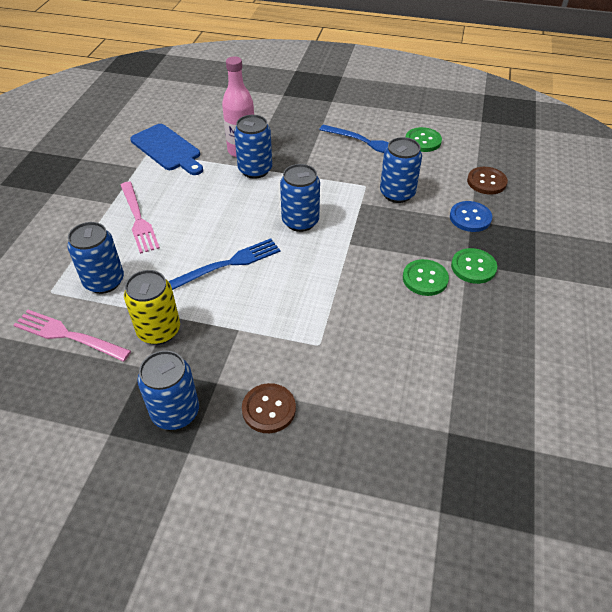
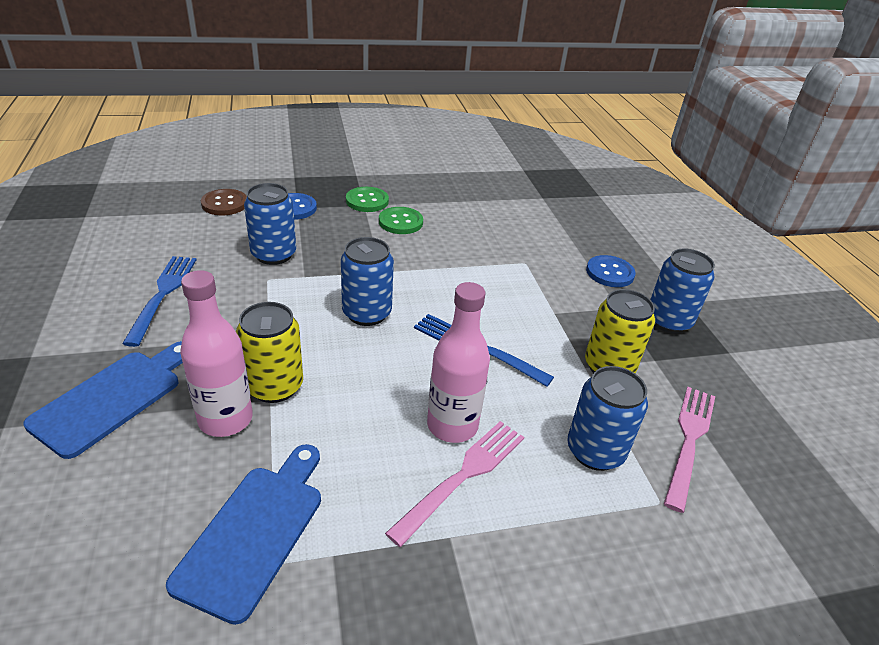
camera: 120 degrees left, 10 degrees down
pink fork [13,310,131,362] -> pink fork turned 150 degrees counterclockwise [664,387,715,513]
blue can [234,115,272,179] -> yellow can [236,302,303,403]
brown button [242,383,296,433] -> blue button [586,255,636,287]
green button [406,127,442,152] -> none
none -> blue cutting board [23,341,183,459]
none -> pink bottle [427,282,490,443]

